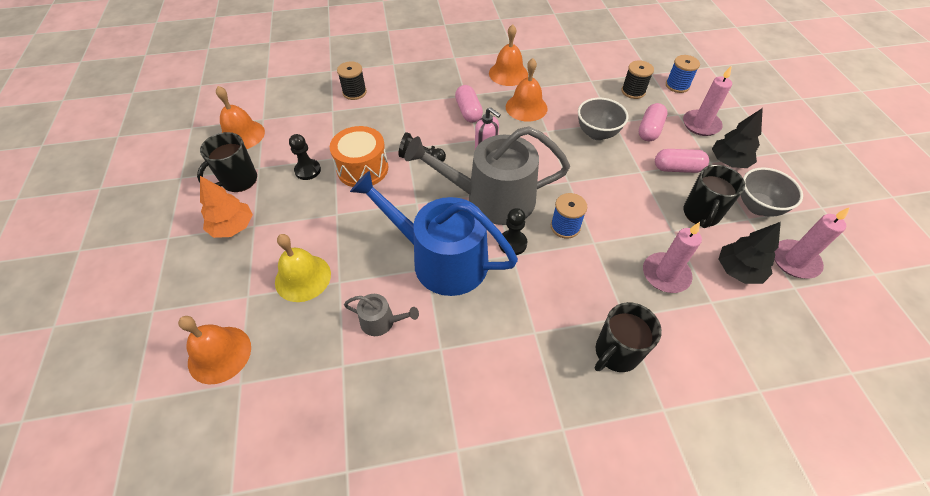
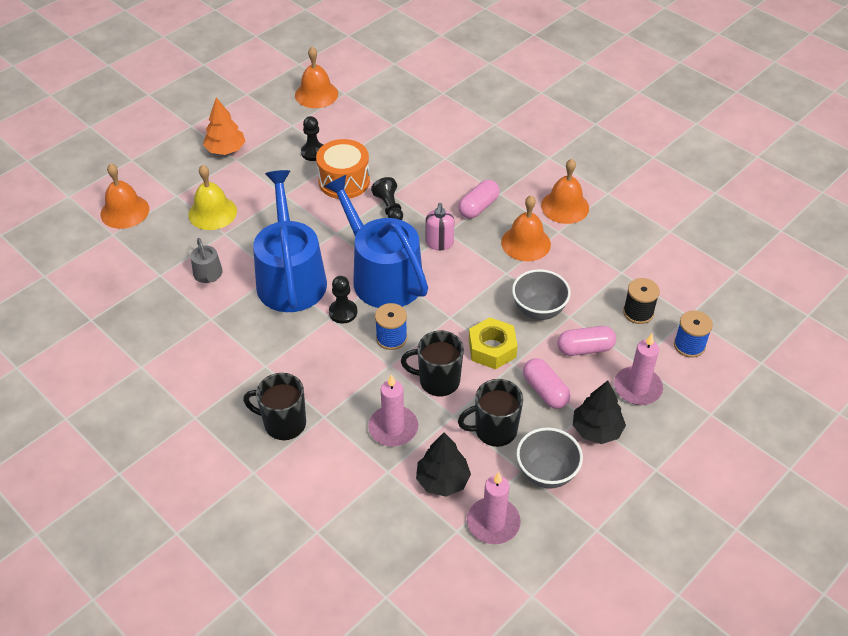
camera: 55 degrees right, 5 degrees down
black mug [197,132,257,192] -> black mug moved to [401,331,464,396]
black spool [337,61,367,100] -> none
grey watering can [405,126,570,225] -> blue watering can [324,175,428,308]
none -> yellow nut [469,318,518,369]

